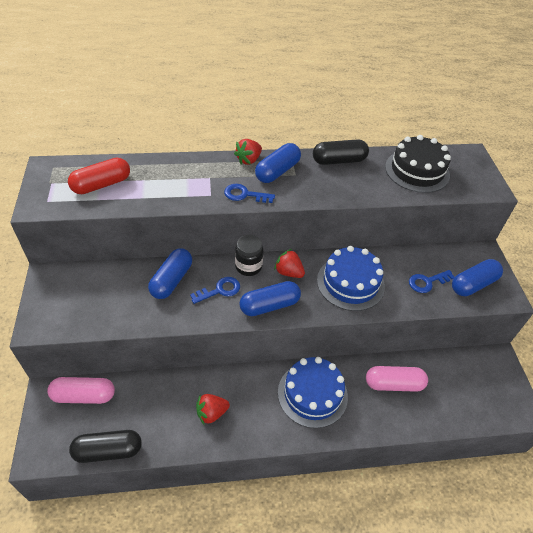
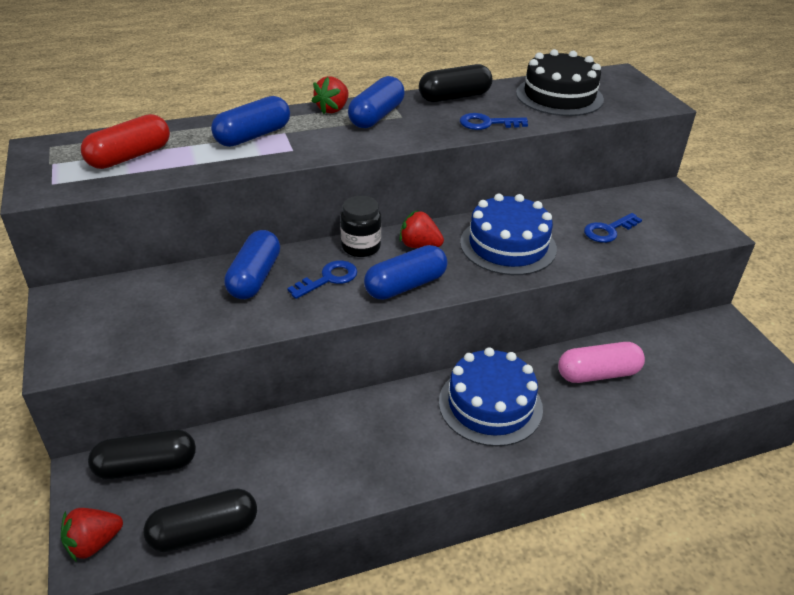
camera: 10 degrees left, 10 degrees down
pink capsule [47,377,115,404] -> black capsule [88,429,196,480]
red strawberry [196,394,230,424] -> red strawberry moved to [61,508,123,562]
blue key [224,184,275,203] -> blue key moved to [460,113,528,130]
blue capsule [452,259,503,296] -> blue capsule moved to [211,96,290,147]

